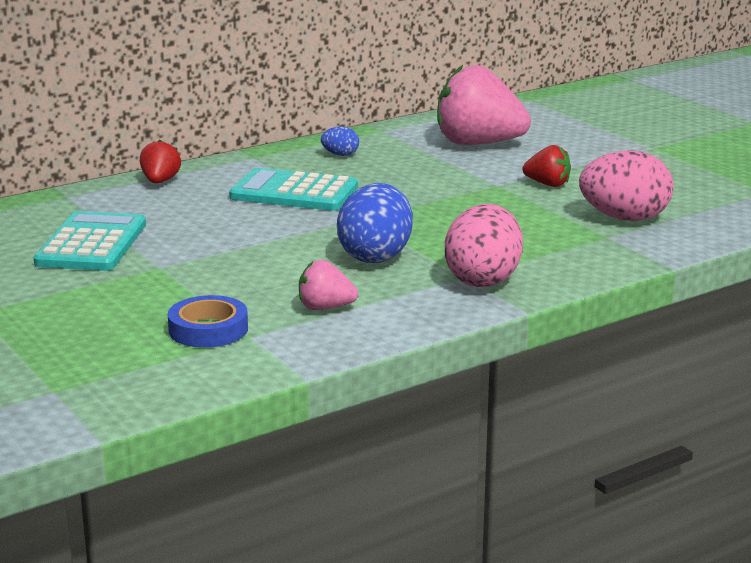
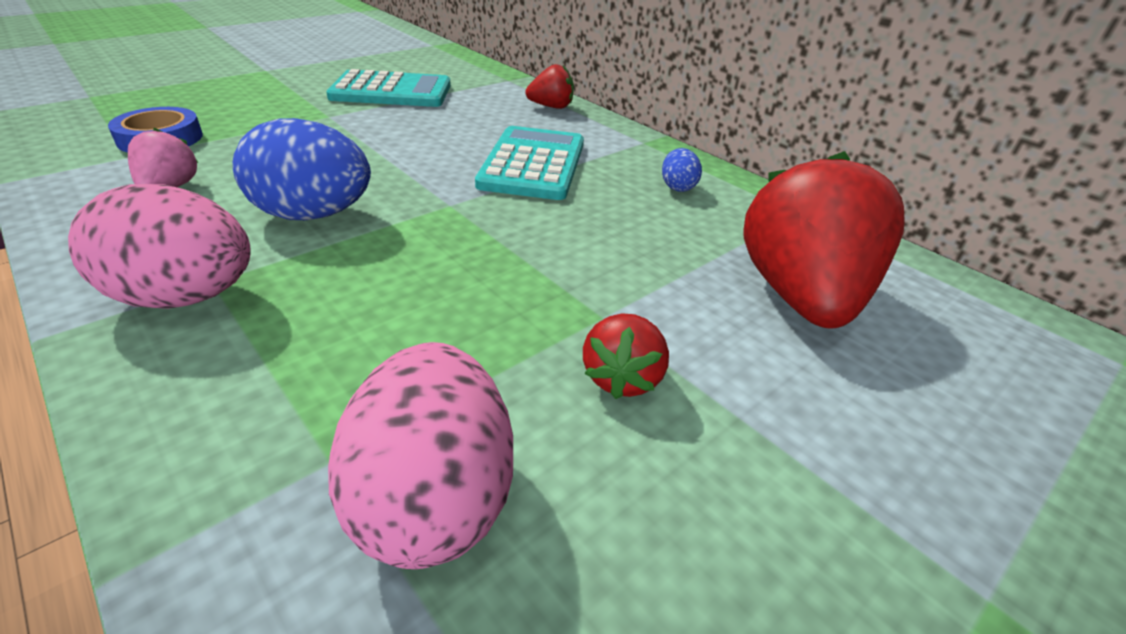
camera: 80 degrees right, 15 degrees up
pink strawberry [437,65,531,145] -> red strawberry [743,151,905,329]

